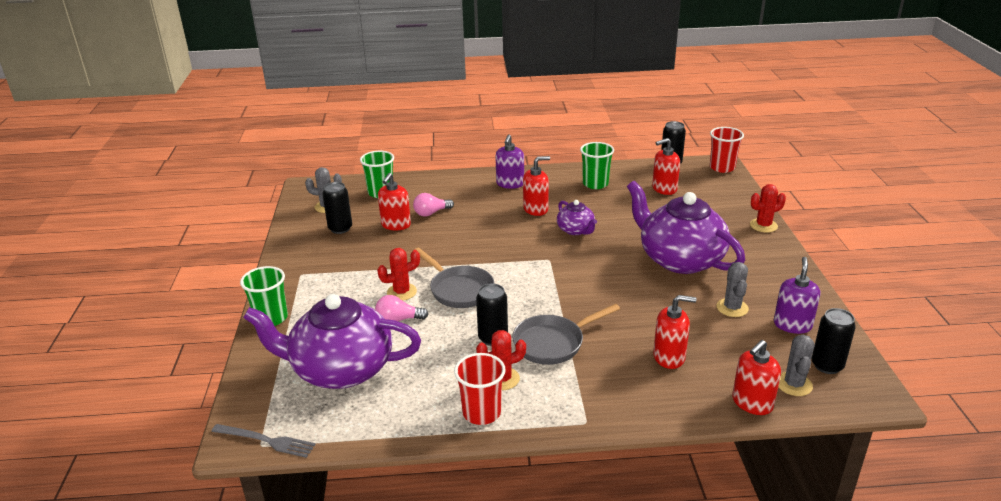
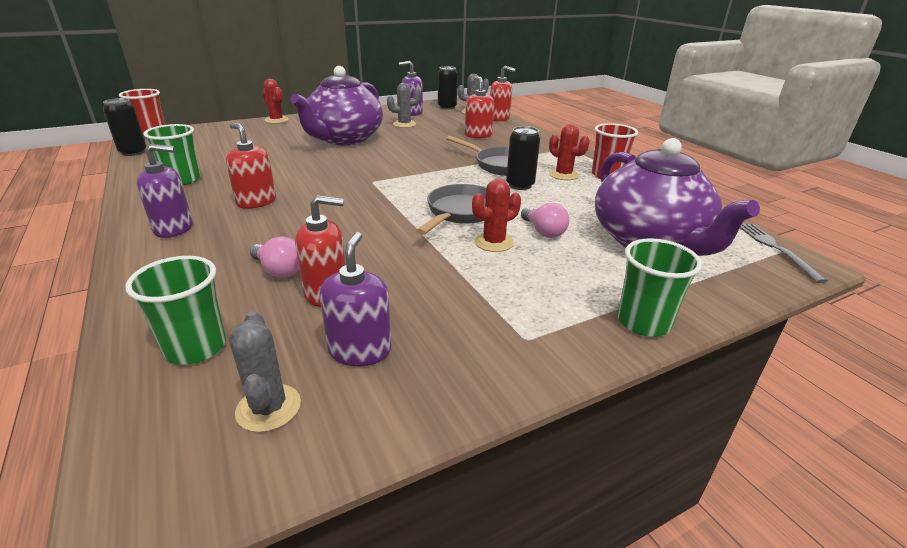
camera: 115 degrees left, 0 degrees up
black can [322,182,352,234] -> purple soap dispenser [319,232,391,366]
red cactus [377,248,420,301] -> red cactus turned 75 degrees counterclockwise [472,179,521,252]
purple teapot [557,200,597,235] -> none
red soap dispenser [652,138,680,195] -> none

